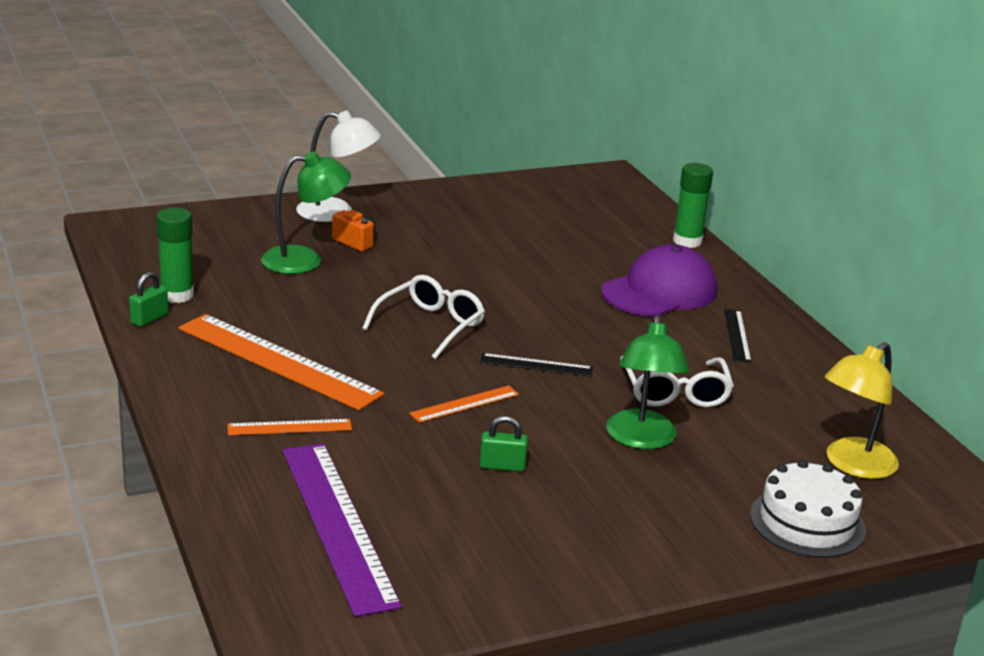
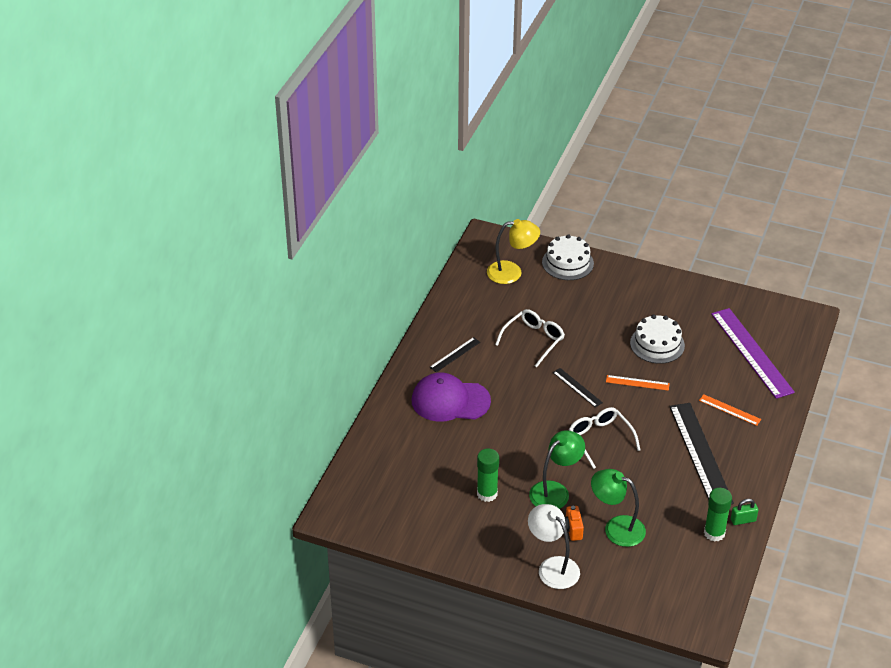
camera: 135 degrees left, 15 degrees up
orange ruler [178,314,384,411] -> black ruler [669,403,734,504]
purple ruler [283,444,402,617] -> purple ruler turned 45 degrees counterclockwise [711,308,795,399]
white glasses [362,275,485,359] -> white glasses turned 75 degrees clockwise [569,407,640,469]
green padlock [480,416,528,472] -> white cake [630,315,685,364]
green lamp [606,315,689,449] -> green lamp moved to [529,430,585,509]
green glue stick [673,163,713,248] -> green glue stick moved to [477,448,499,502]

